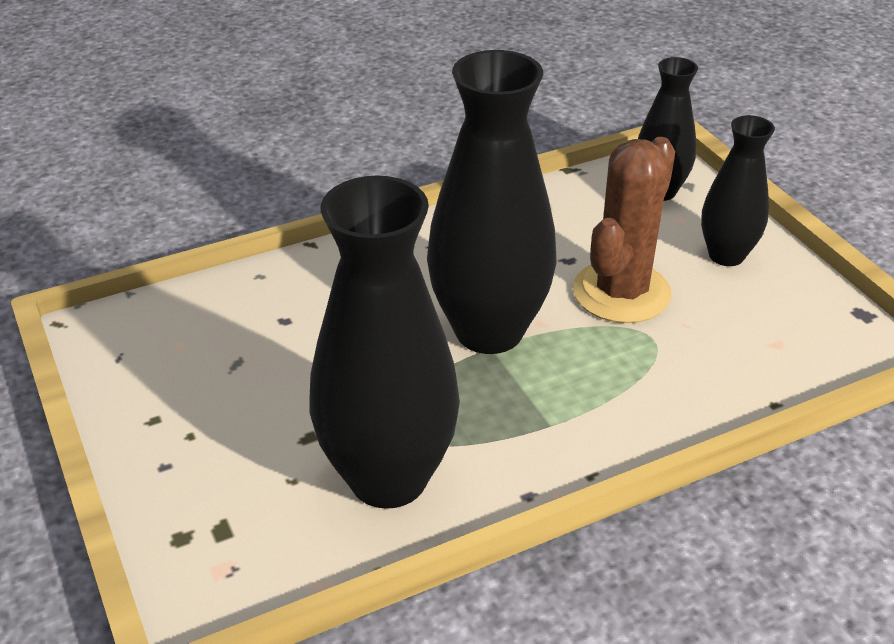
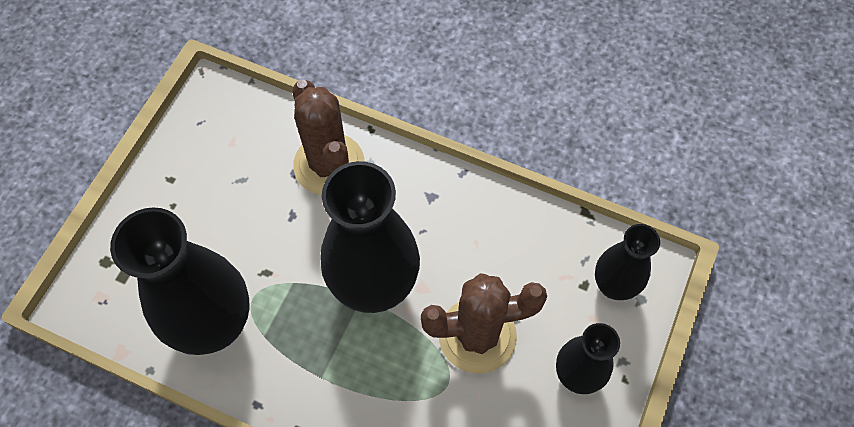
camera: 50 degrees right, 25 degrees up
none -> brown cactus [292,80,365,195]

